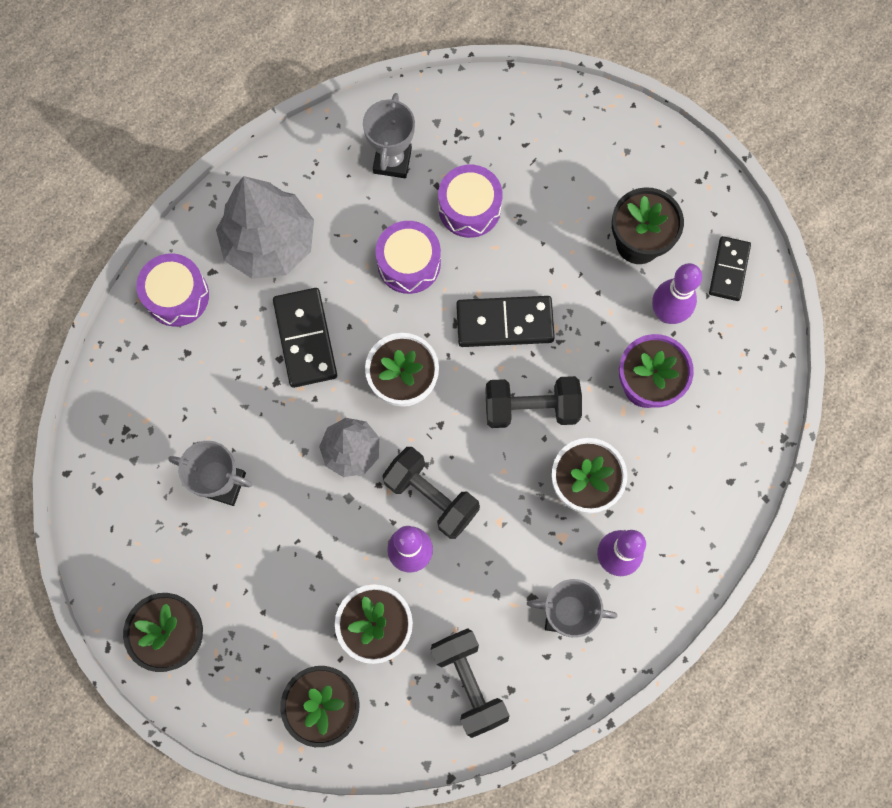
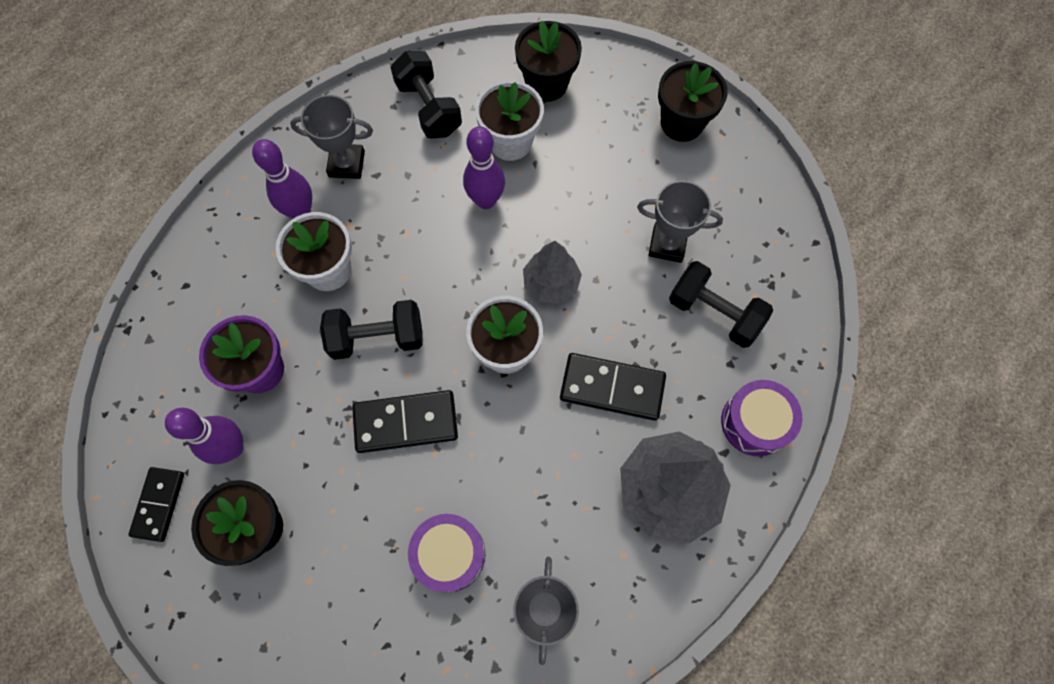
camera: 175 degrees right, 5 degrees down
black domino [273,288,337,388] -> black domino turned 60 degrees counterclockwise [560,353,666,421]
purple drum [375,221,441,294] -> none
black dumbbell [382,447,480,539] -> black dumbbell moved to [669,261,773,348]

